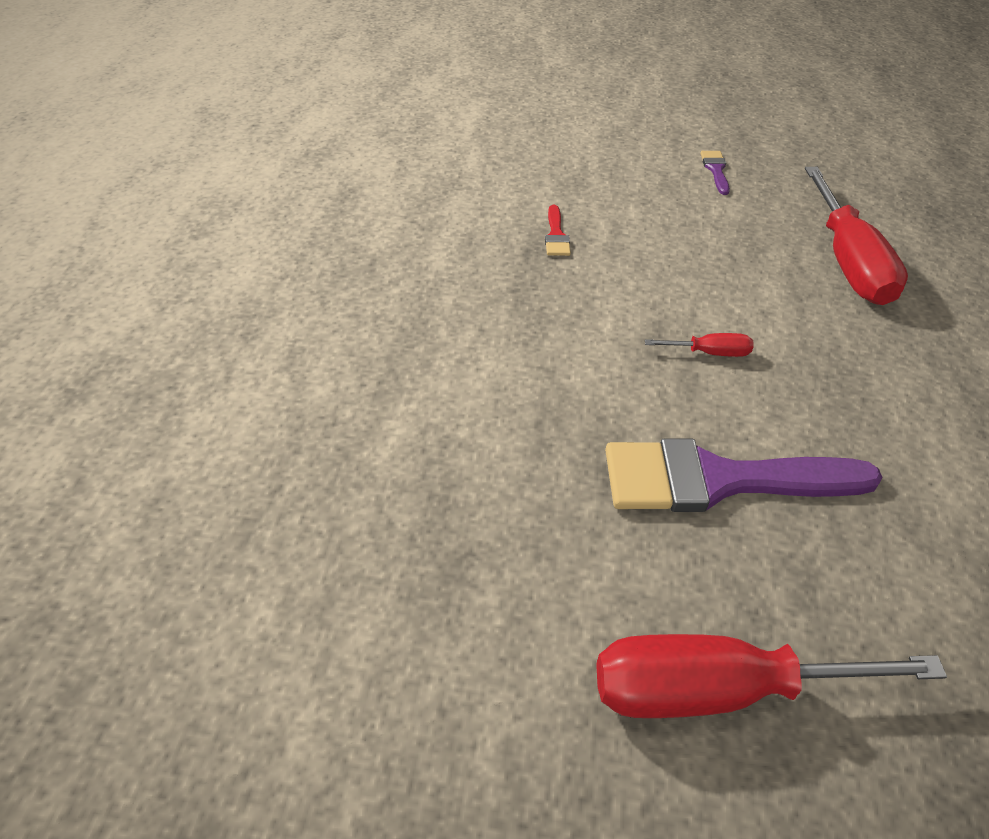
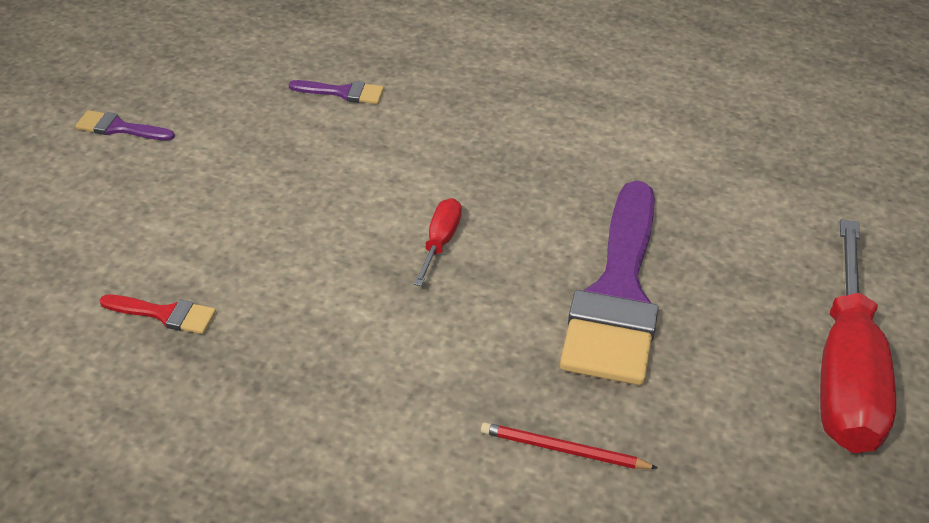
camera: 75 degrees left, 5 degrees down
red screwdriver [805,167,908,305] -> purple brush [289,80,384,104]
none -> red pencil [481,422,658,469]

